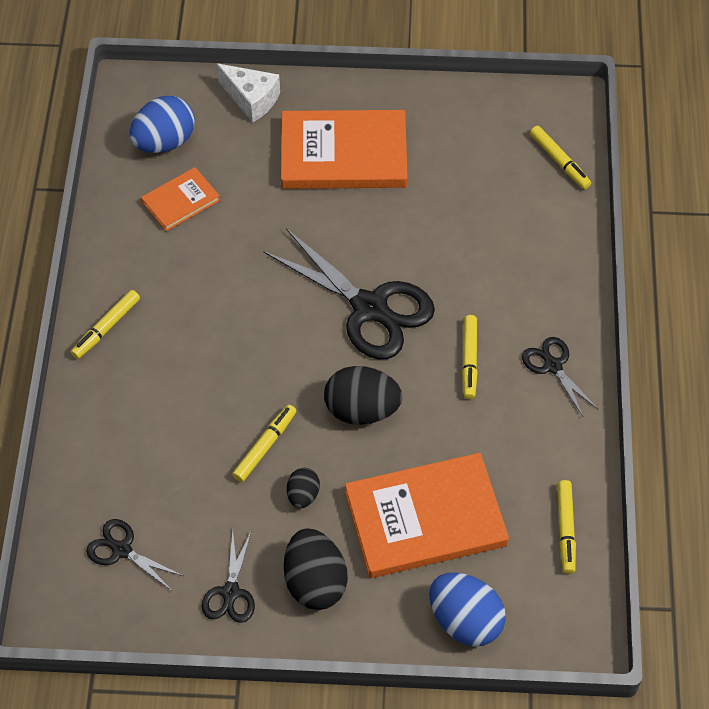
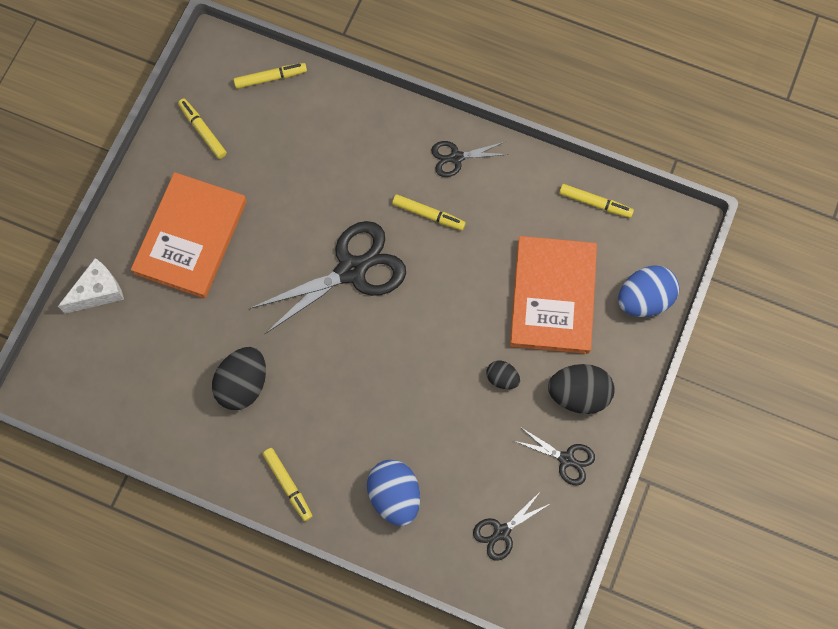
camera: 70 degrees left, 15 degrees up
blue egg [129,96,195,153] -> blue egg moved to [367,460,420,526]
orange book [141,167,220,231] -> none
yellow marker [232,405,296,482] -> yellow marker moved to [178,99,227,159]
black egg [324,366,403,425] -> black egg moved to [212,347,266,410]

